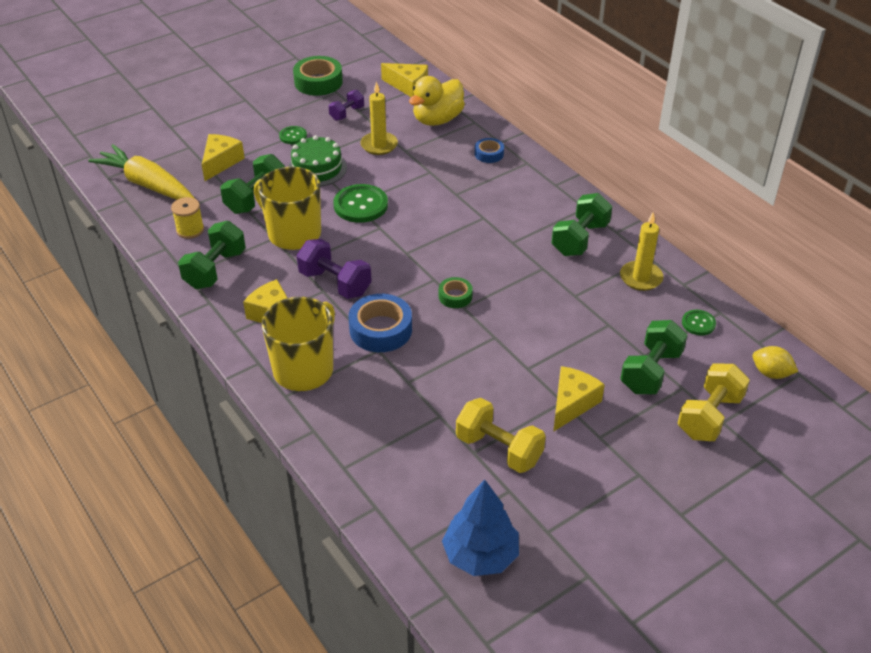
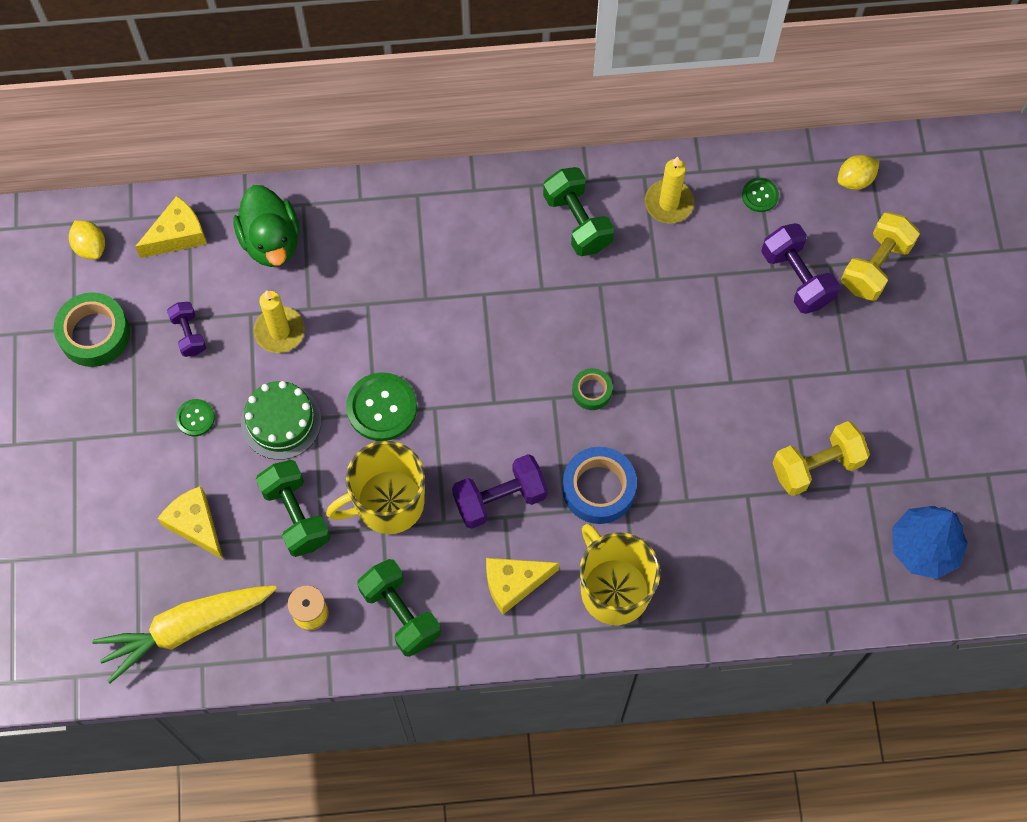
camera: 60 degrees left, 25 degrees up
yellow duck [409,76,465,126] -> green duck [233,185,299,267]
blue tape [475,138,504,163] -> none
yellow cheese [553,366,605,432] -> none
green dumbbell [620,320,687,394] -> purple dumbbell [762,223,840,314]
yellow dumbbell [678,363,750,441] -> yellow dumbbell turned 60 degrees clockwise [841,212,920,301]
none -> yellow lemon [69,220,105,259]

